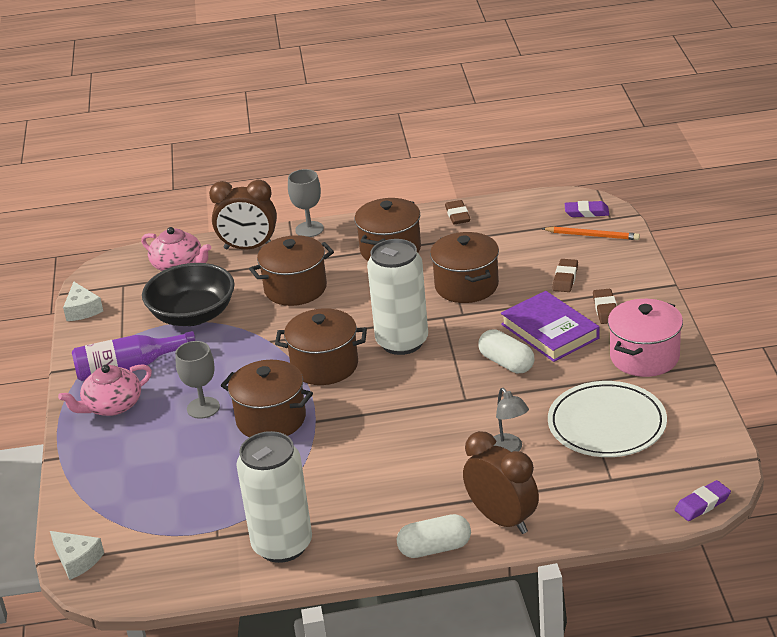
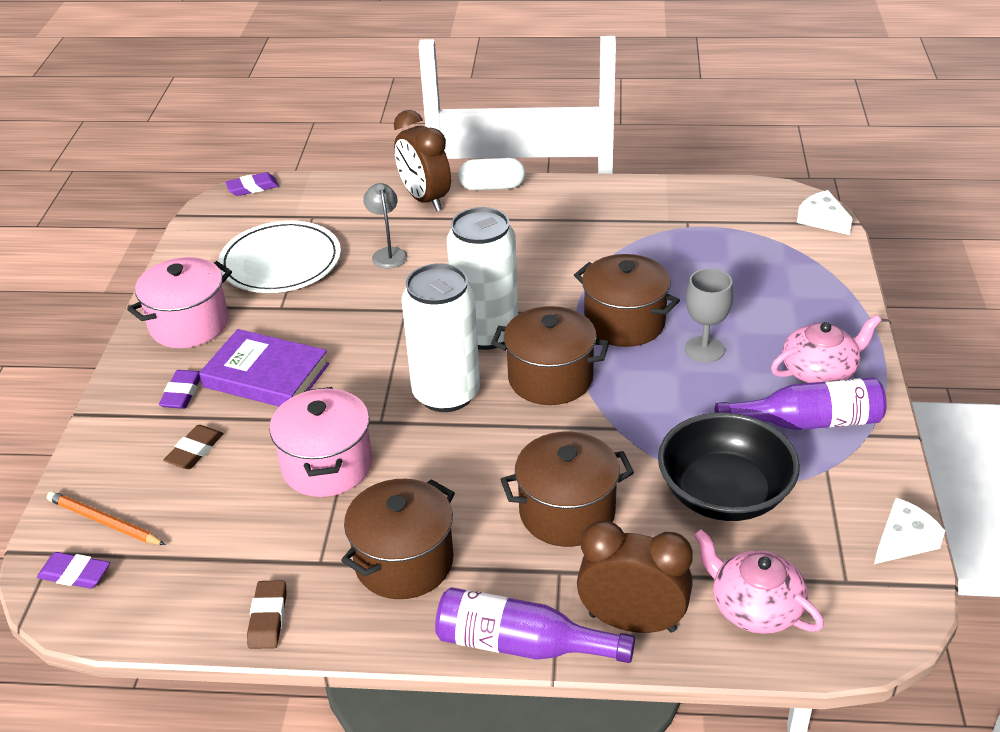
camera: 170 degrees left, 5 degrees up
white cheese [63,282,103,321] -> white cheese turned 60 degrees clockwise [874,498,945,564]
white can [236,431,312,563] -> white can moved to [447,207,518,350]
grey goblet [288,169,324,237] -> purple bottle [435,587,635,663]
brown pot [430,232,499,303] -> pink pot [269,387,372,497]
white capsule [478,329,534,374] -> none
purple book [501,291,600,362] -> purple book turned 45 degrees counterclockwise [199,329,329,407]
brown eraser [593,289,617,324] -> purple eraser [159,370,200,409]

